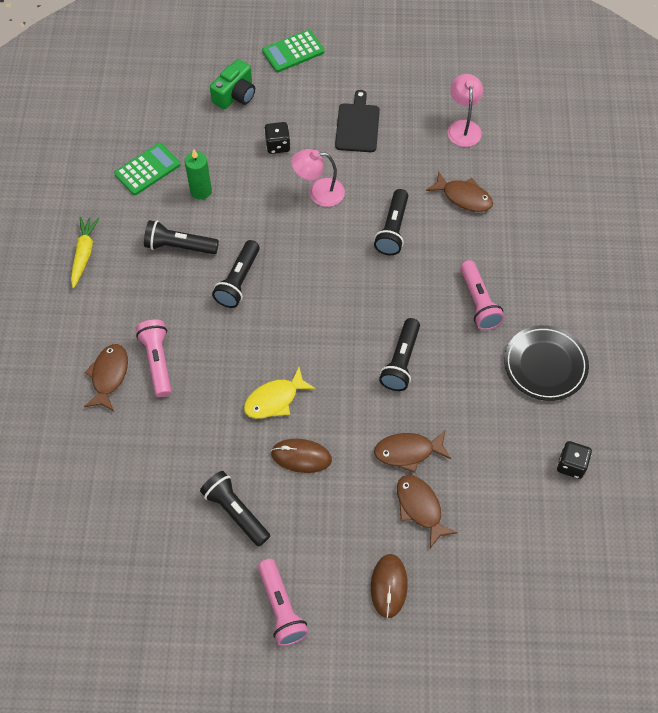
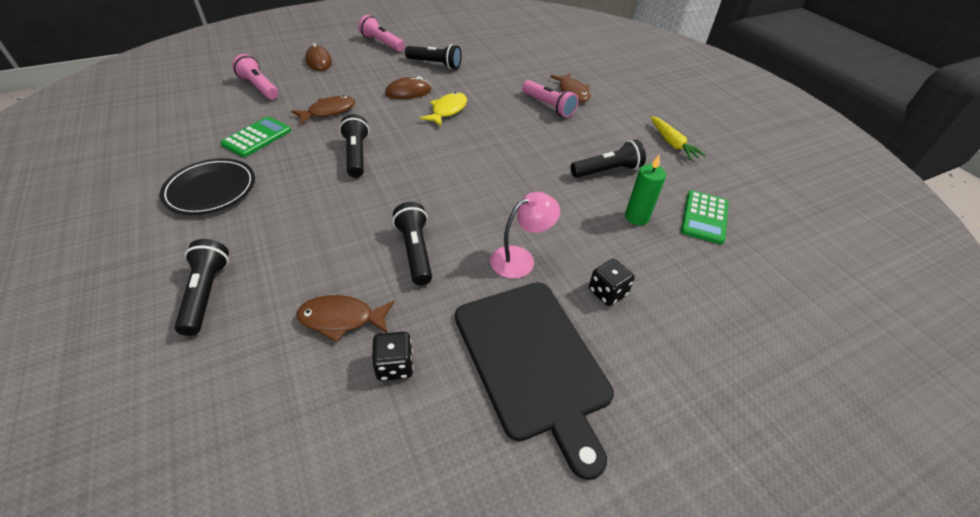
camera: 150 degrees right, 15 degrees down
green camera [210,59,255,109] -> none
black flashlight [212,240,260,308] -> black flashlight moved to [175,239,229,336]
green calculator [262,30,324,72] -> green calculator moved to [220,117,291,157]
black cutting board [335,90,380,152] -> black cutting board [455,282,614,480], size x1.77
brown fish [397,475,458,548] -> none
pink lamp [447,74,483,147] -> none
pink flashlight [460,260,505,330] -> pink flashlight moved to [232,54,279,99]
black dice [557,441,592,479] -> black dice moved to [372,332,413,381]

